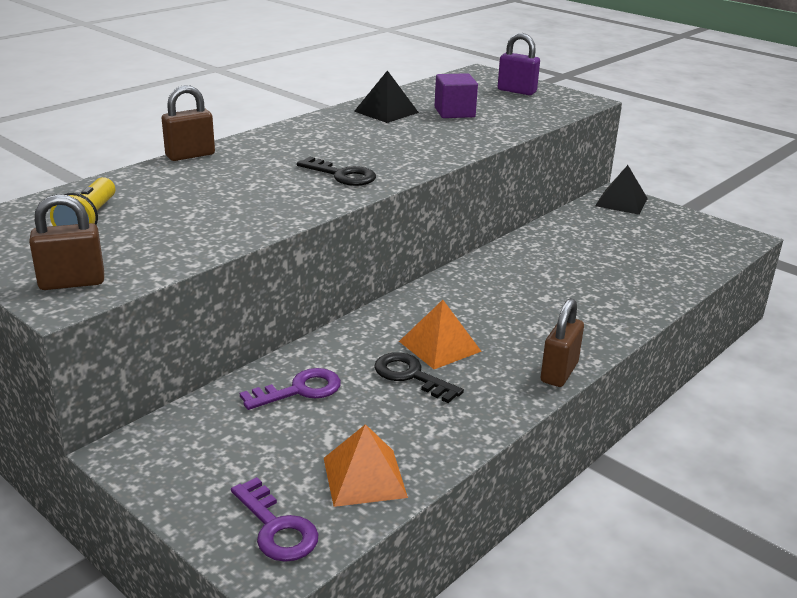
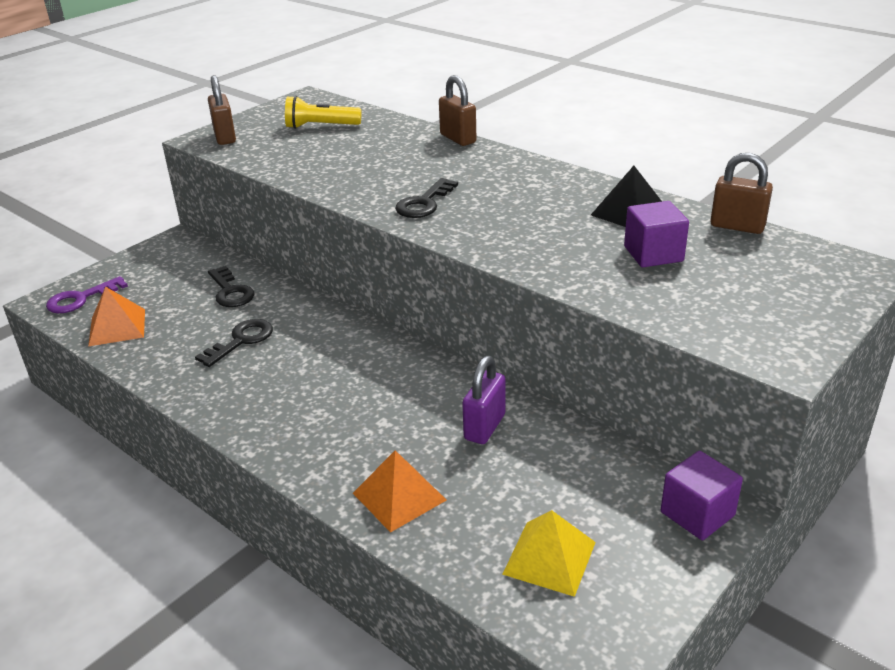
camera: 90 degrees right, 5 degrees up
purple key [240,368,341,410] -> black key [208,266,255,307]
orange pyramid [399,300,482,369] -> orange pyramid moved to [353,450,447,533]
purple padlock [498,33,540,95] -> purple padlock moved to [463,356,506,444]
brown padlock [541,298,584,387] -> brown padlock moved to [710,153,773,234]
black pyramid [595,165,648,215] -> purple cube [661,451,743,540]
none -> yellow pyramid [502,510,596,597]

